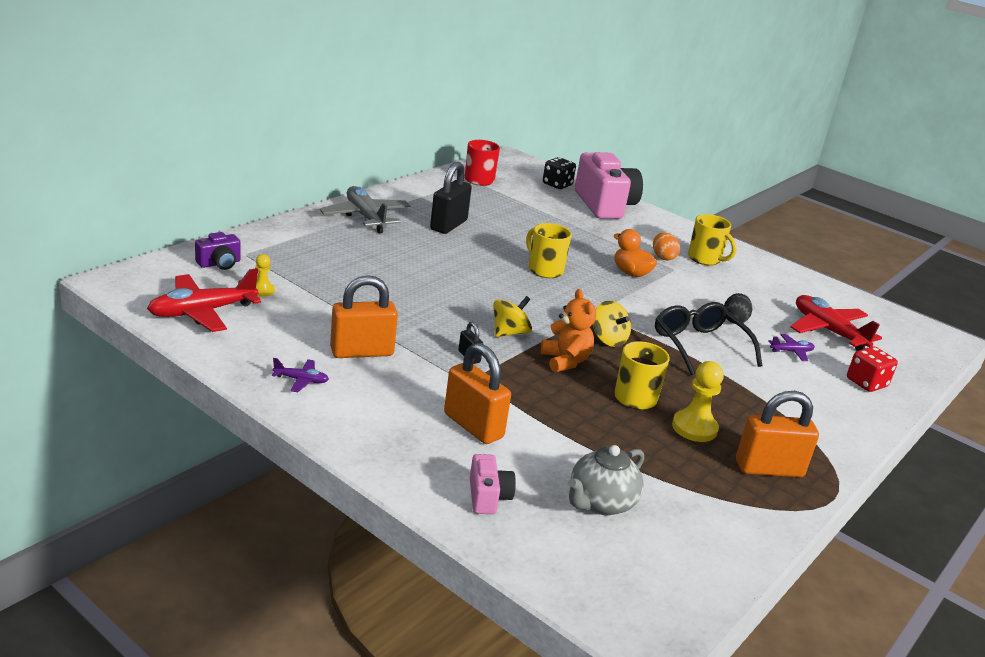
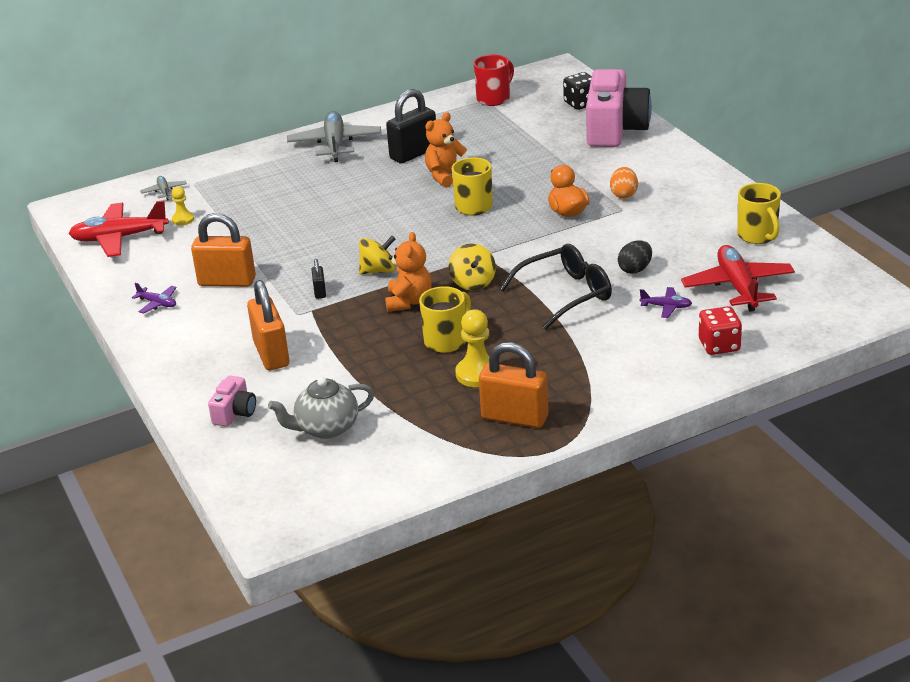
camera: 30 degrees right, 5 degrees up
purple camera [195,232,241,270] -> grey plane [140,176,187,200]
black glasses [655,302,762,376] -> black glasses turned 60 degrees clockwise [500,244,612,330]
yellow mug [688,214,737,266] -> yellow mug moved to [737,183,781,244]
none -> orange teddy bear [425,112,467,188]

